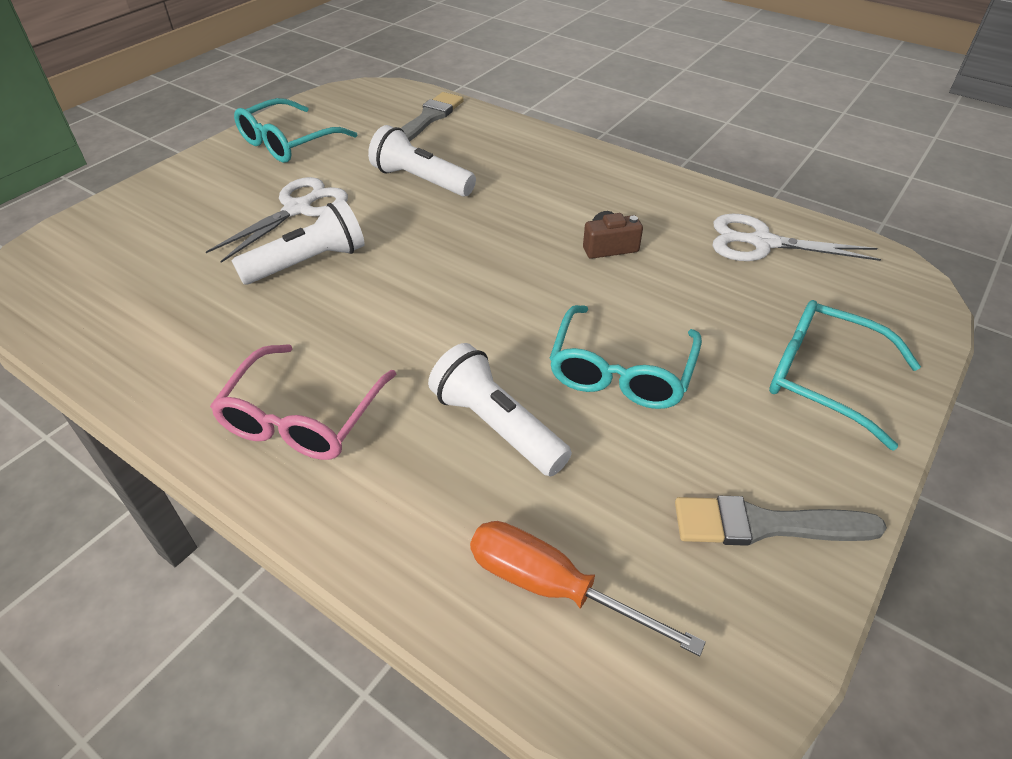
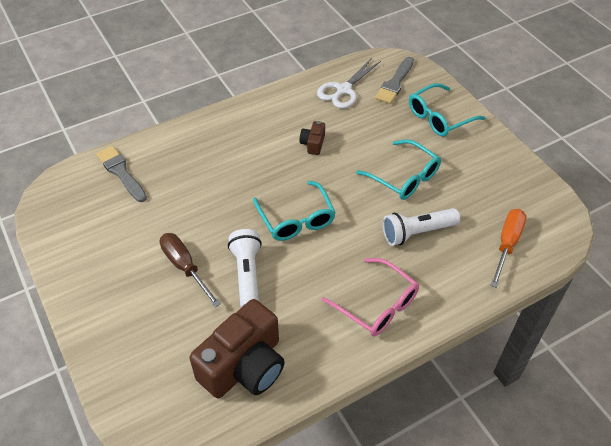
camera: 65 degrees left, 5 degrees up
white scissors [206,177,348,263] -> brown screwdriver [160,233,221,307]
turquoise glasses [234,98,358,163] -> turquoise glasses moved to [253,181,336,241]
white flashlight [368,125,476,197] -> none
orange screwdriver [470,521,706,656] -> orange screwdriver turned 150 degrees clockwise [490,209,526,288]
grey brush [675,496,887,546] -> grey brush moved to [375,57,414,104]
none -> brown camera [190,299,285,398]

